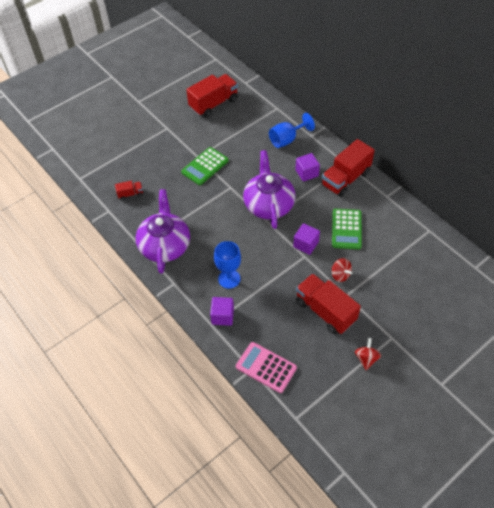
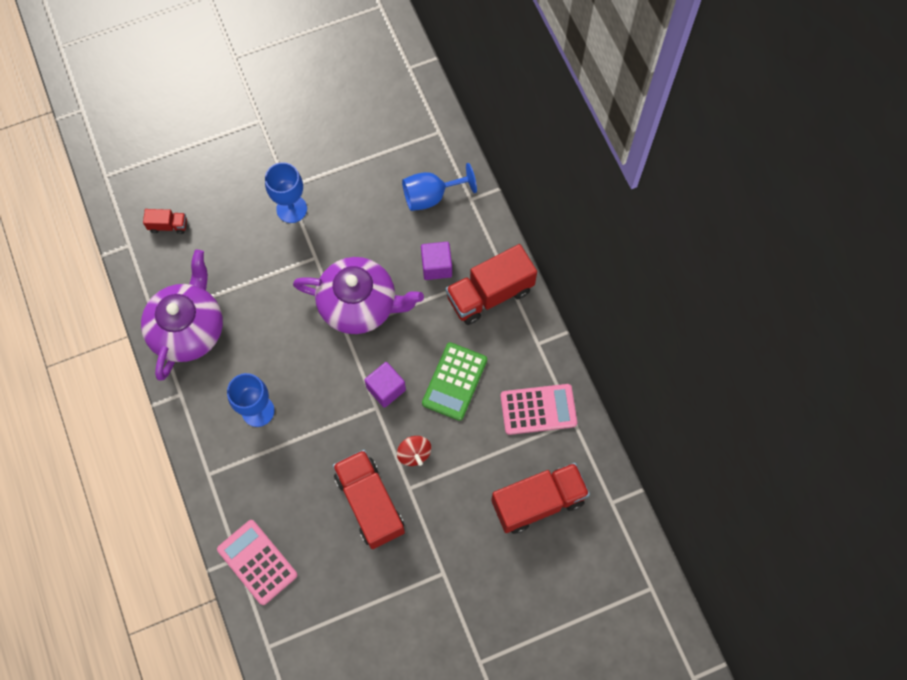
camera: 15 degrees right, 15 degrees up
green calculator [181,147,229,185] -> blue goblet [265,162,307,223]
red truck [186,74,238,118] -> red truck moved to [491,463,590,534]
purple cube [210,297,234,326] -> none
purple teapot [243,150,296,229] -> purple teapot turned 90 degrees clockwise [293,257,424,334]
red spinning top [355,338,381,370] -> none
none -> pink calculator [500,384,577,435]

